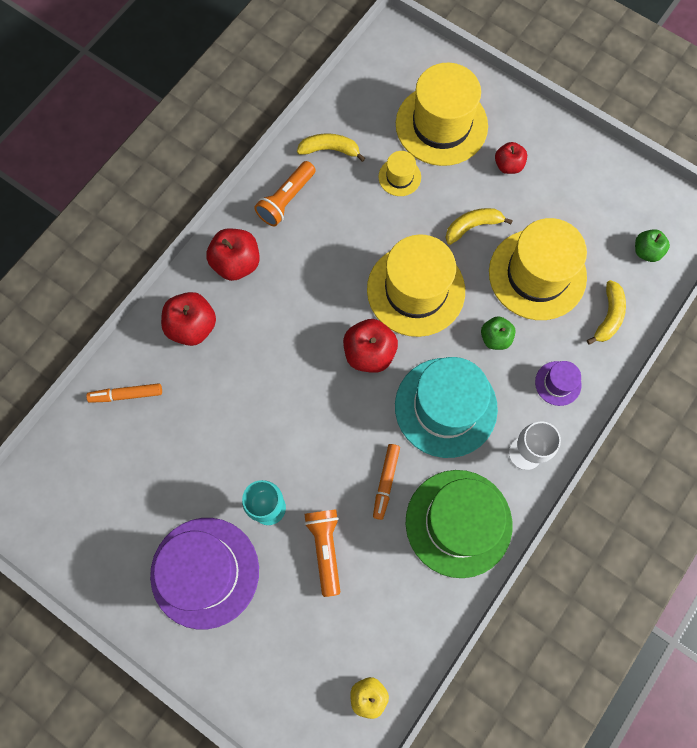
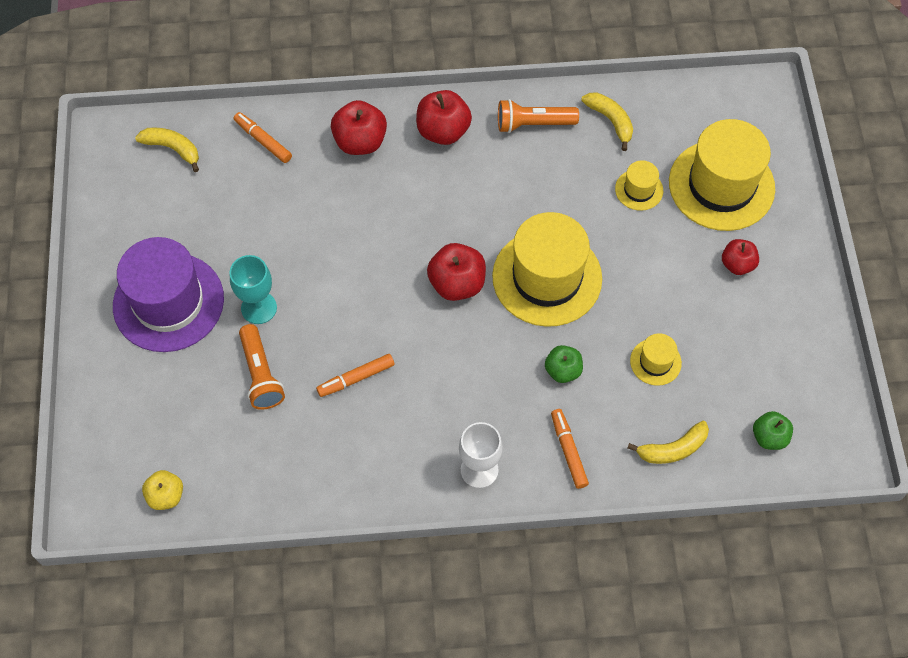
camera: 50 degrees right, 10 degrees down
orange flashlight [304,509,340,597] -> orange flashlight turned 120 degrees clockwise [239,324,285,410]
turquoise hat [395,357,498,458] -> none
green hat [406,470,512,578] -> none
yellow banana [445,208,513,245] -> yellow banana moved to [135,127,199,172]
yellow hat [489,218,587,320] -> yellow hat [630,333,682,386], size x0.45
purple hat [535,361,582,406] -> orange marker [551,409,589,489]

